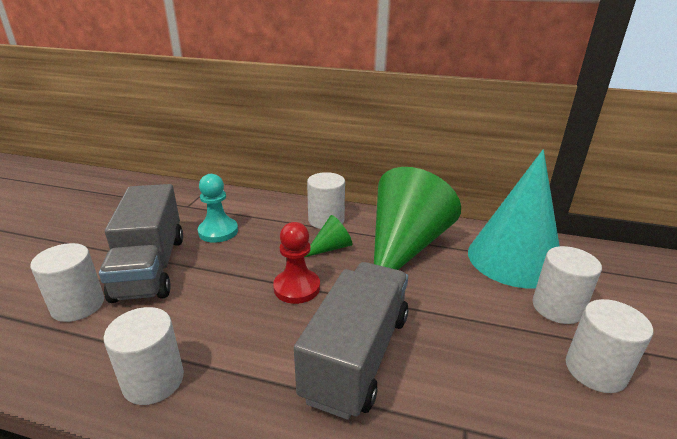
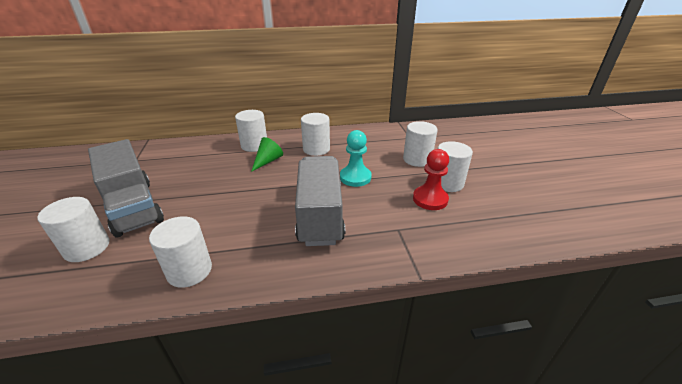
camera: 25 degrees left, 5 degrees up
turquoise pawn [198,174,238,243] -> turquoise pawn moved to [340,130,372,187]
red pawn [273,222,320,304] -> red pawn moved to [413,149,449,210]
green cone [374,167,461,270] -> white cylinder [301,113,330,156]
turquoise cone [468,150,560,288] -> none

